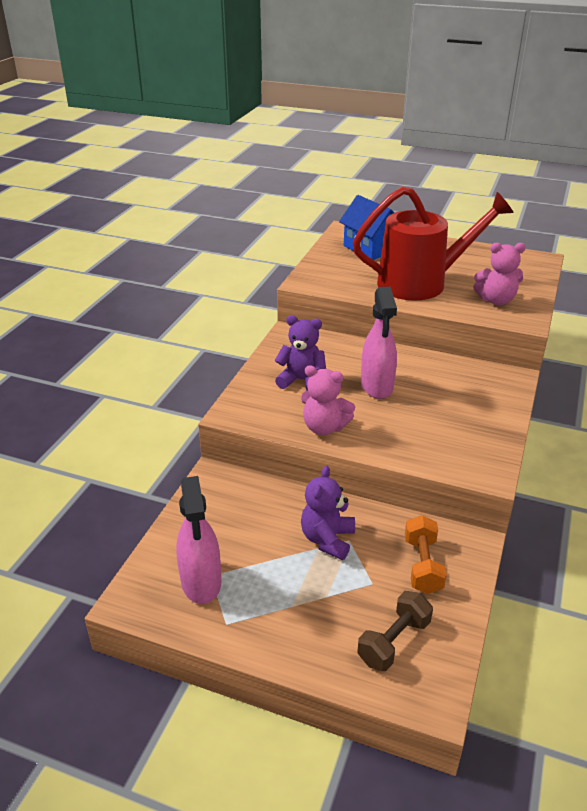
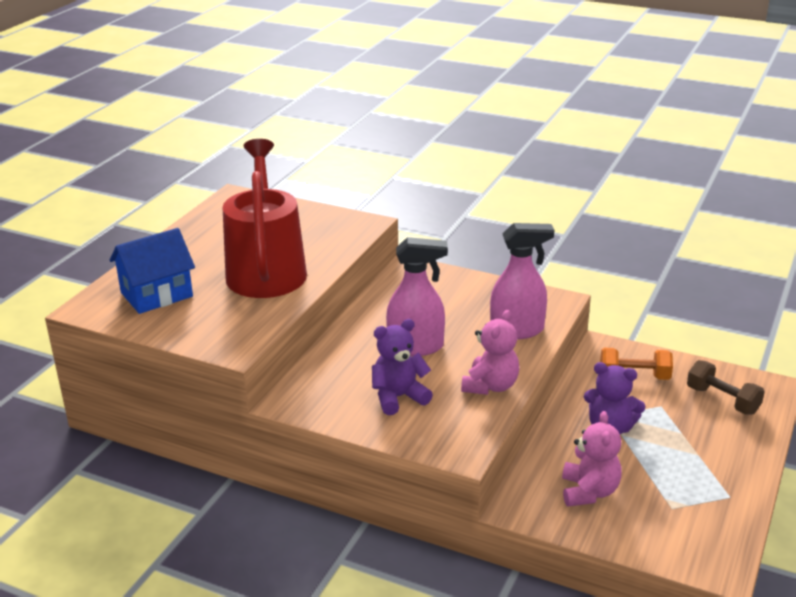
camera: 85 degrees left, 5 degrees down
pink spray bottle [176,476,221,604] -> pink spray bottle moved to [490,223,554,339]
purple teddy bear [275,315,326,391] -> purple teddy bear turned 45 degrees clockwise [372,319,433,415]
pink teddy bear [473,243,526,305] -> pink teddy bear moved to [562,411,622,506]

